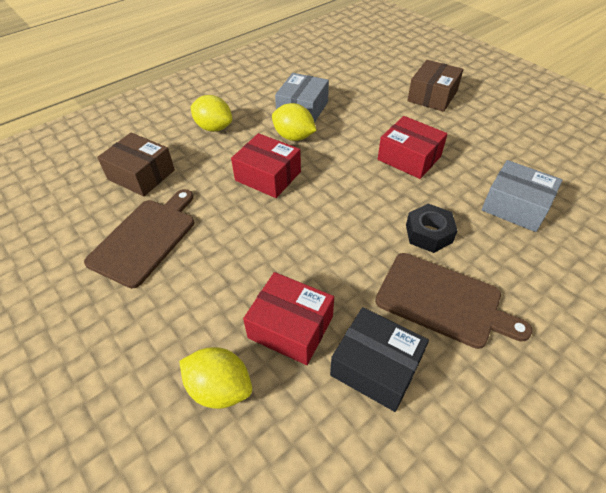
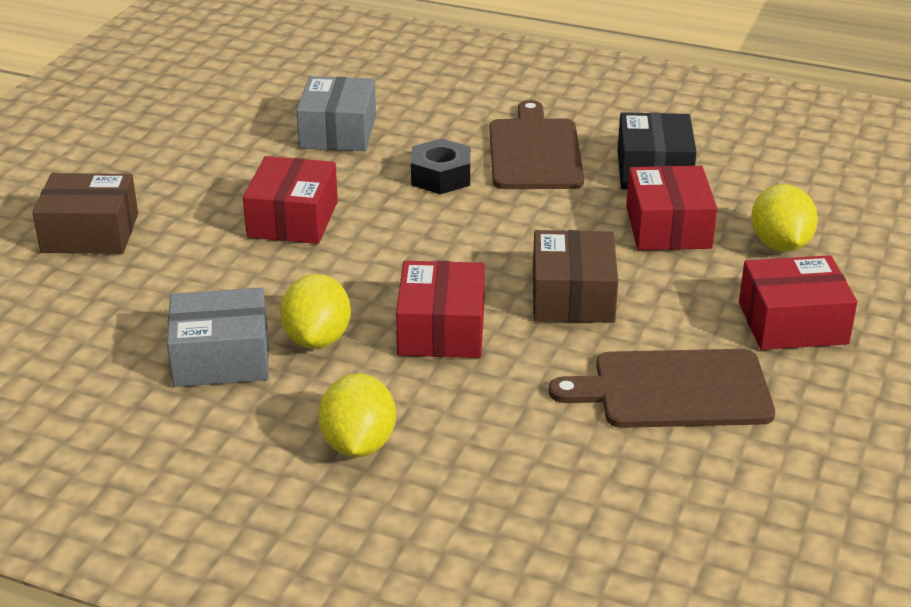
camera: 120 degrees left, 15 degrees down
brown box [97,133,175,196] -> brown box moved to [533,230,618,323]
none -> red box [739,255,857,350]

